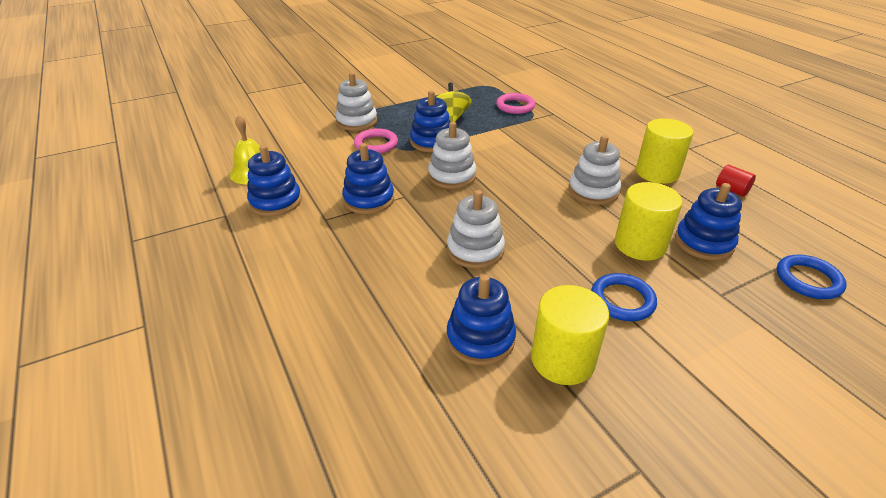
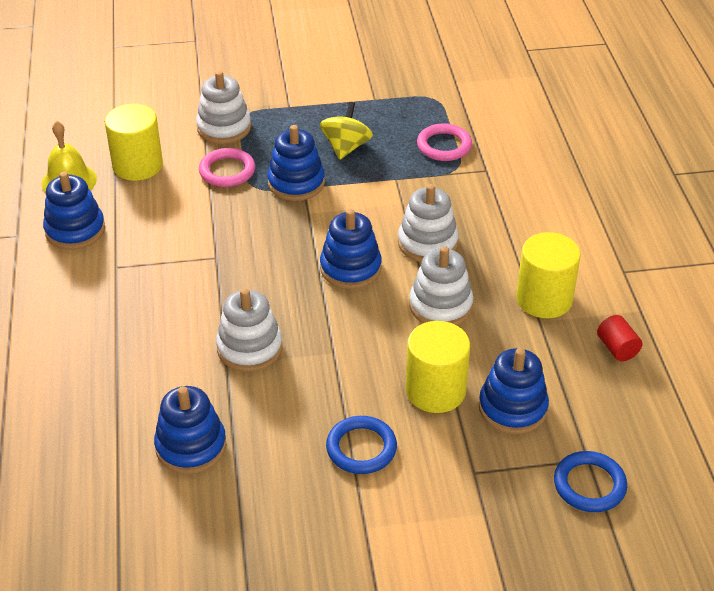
camera: 20 degrees right, 5 degrees up
blue stacking toy [342,143,394,214] -> blue stacking toy moved to [320,209,382,289]
white stacking toy [428,122,476,189] -> white stacking toy moved to [398,184,459,262]
yellow cylinder [531,285,609,385] -> yellow cylinder moved to [105,104,163,181]

